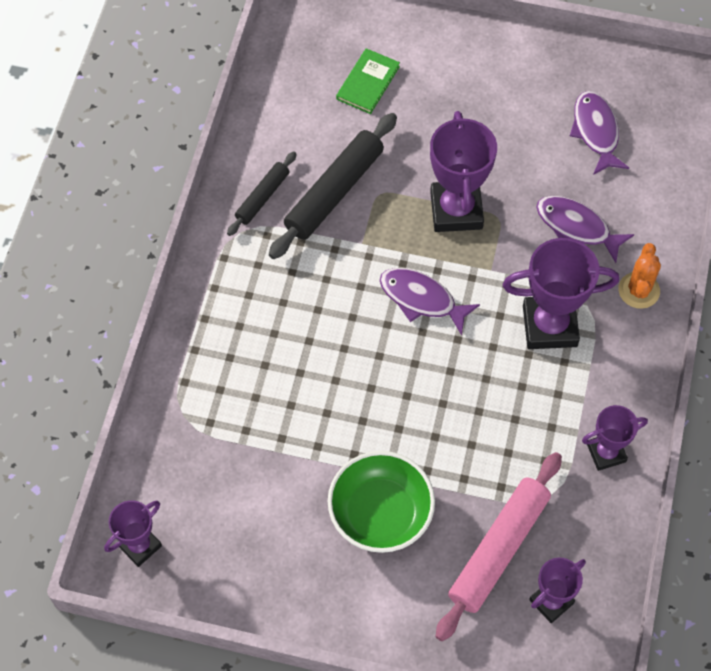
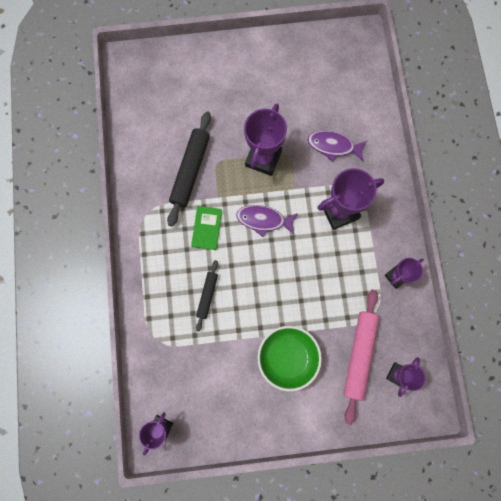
camera: 20 degrees left, 15 degrees up
black rolling pin [227,151,297,236] -> black rolling pin moved to [196,260,218,332]
green book [336,48,400,114] -> green book moved to [191,206,222,250]
purple trophy [430,111,497,232] -> purple trophy turned 45 degrees clockwise [244,104,287,176]
purple fish [570,91,629,175] -> none
orange cactus [618,243,661,309] -> none

